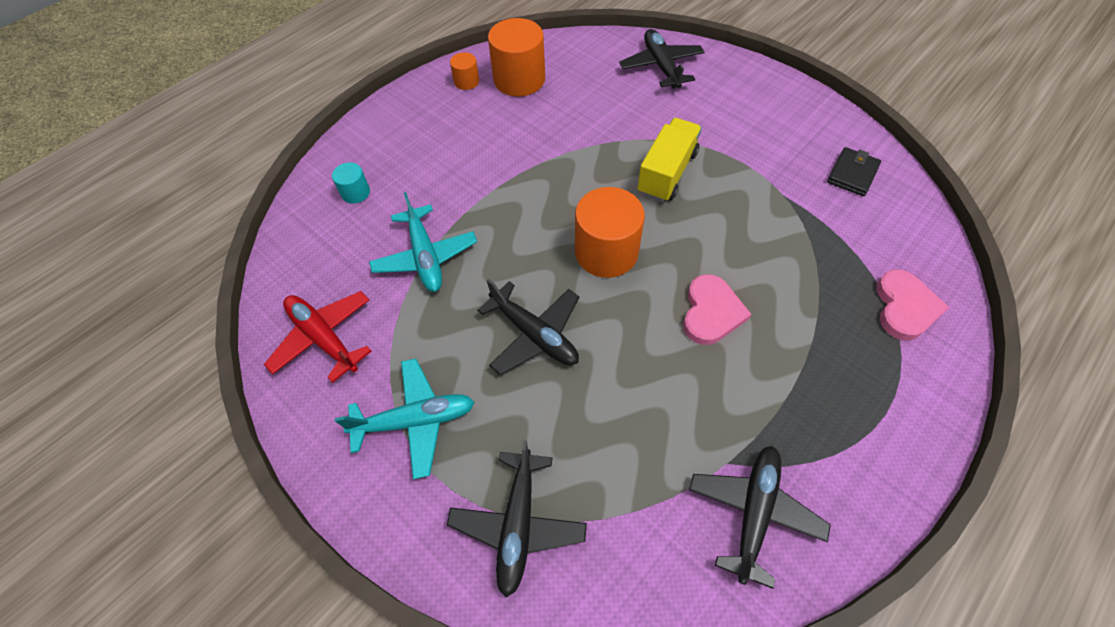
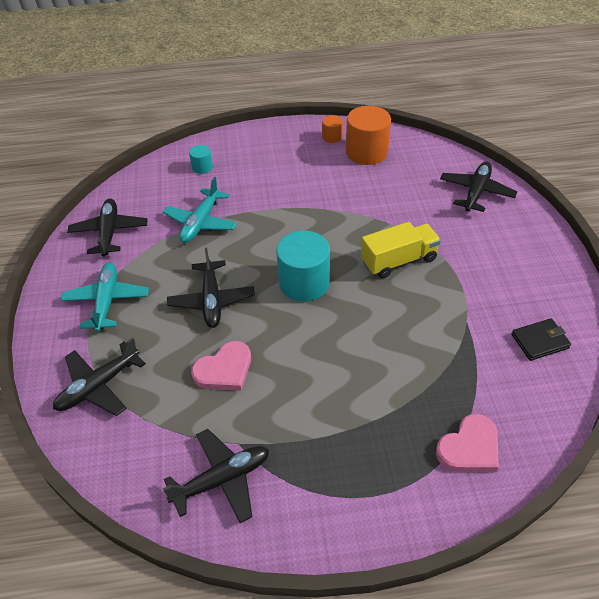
camera: 40 degrees right, 10 degrees down
red plane [264,291,372,383] -> black plane [67,199,148,256]
turquoise plane [335,358,474,479] -> turquoise plane turned 120 degrees counterclockwise [61,263,149,332]
orange cylinder [575,187,645,278] -> turquoise cylinder [276,231,330,302]
pink heart [683,274,751,345] -> pink heart moved to [191,341,251,391]

